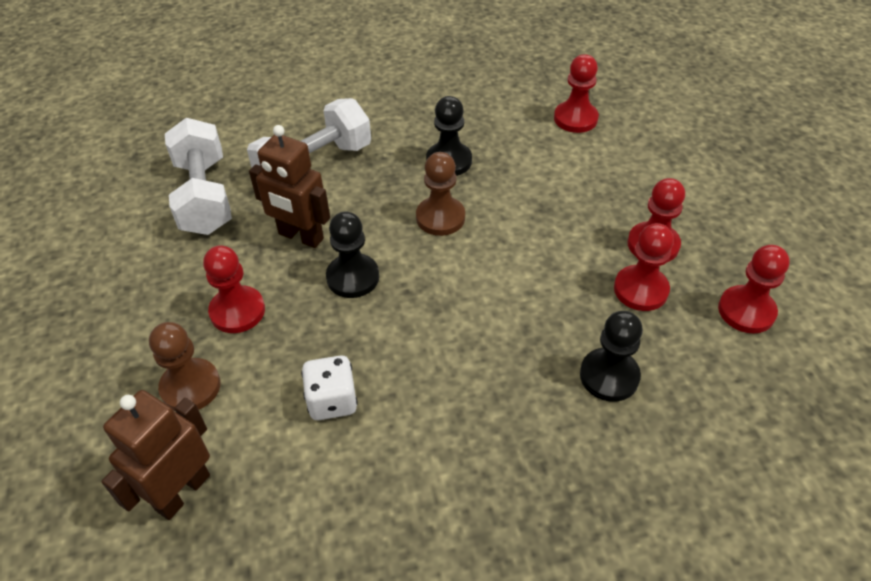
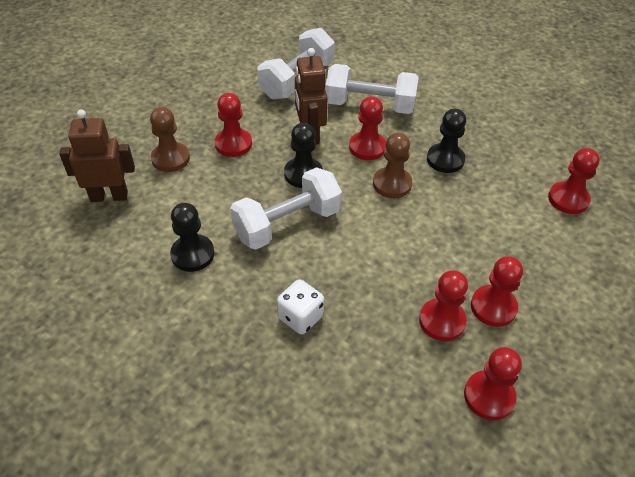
camera: 50 degrees right, 0 degrees up
white dice [301,355,358,420] -> white dice moved to [277,279,324,334]
black pawn [580,311,643,402] -> black pawn moved to [170,203,215,272]
none -> white dumbbell [230,167,342,250]
none -> red pawn [349,96,386,160]

